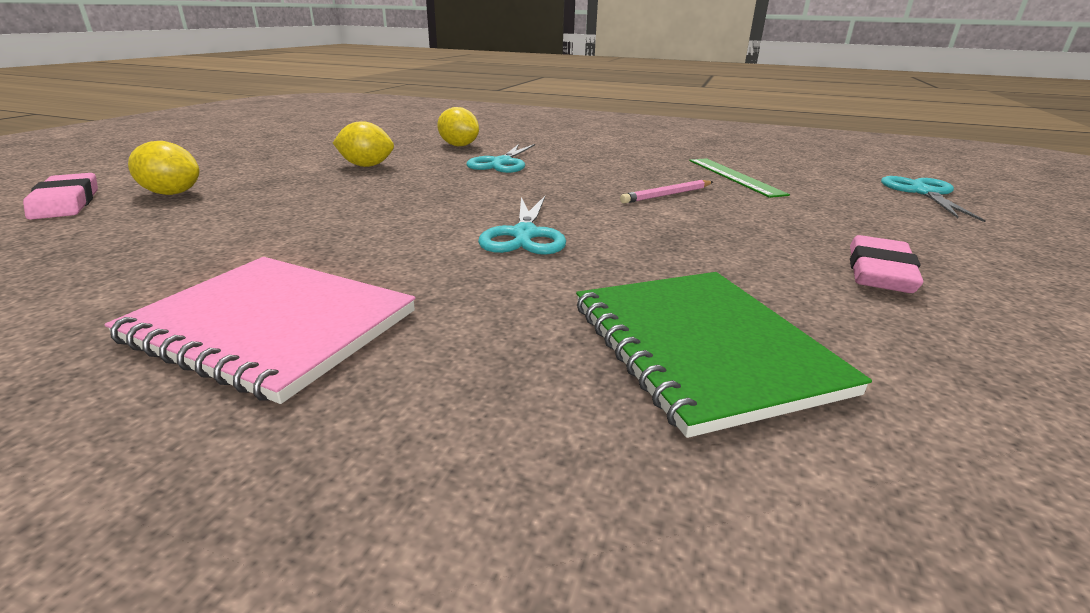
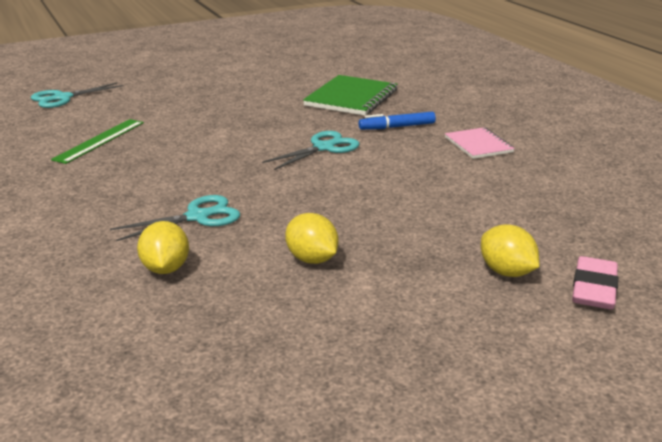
camera: 135 degrees left, 0 degrees up
pink notebook [104,257,416,404] -> pink notebook [445,127,515,159], size x0.61
pink pencil [620,180,713,204] -> none
pink eraser [850,235,923,293] -> none
none -> blue marker [358,112,436,130]

